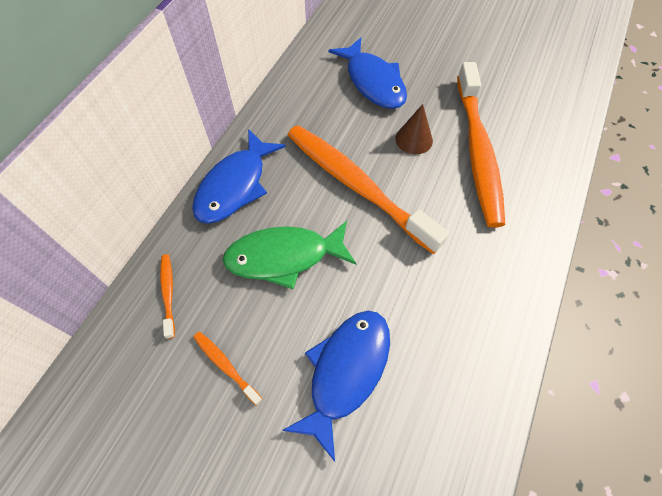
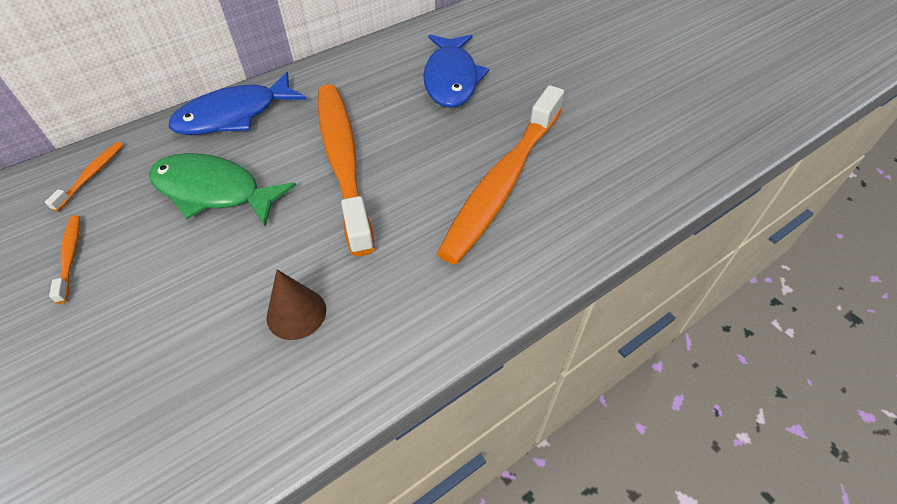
camera: 30 degrees right, 10 degrees down
blue fish [282,311,390,462] -> none
brown cone [395,104,433,155] -> brown cone moved to [267,269,326,340]

